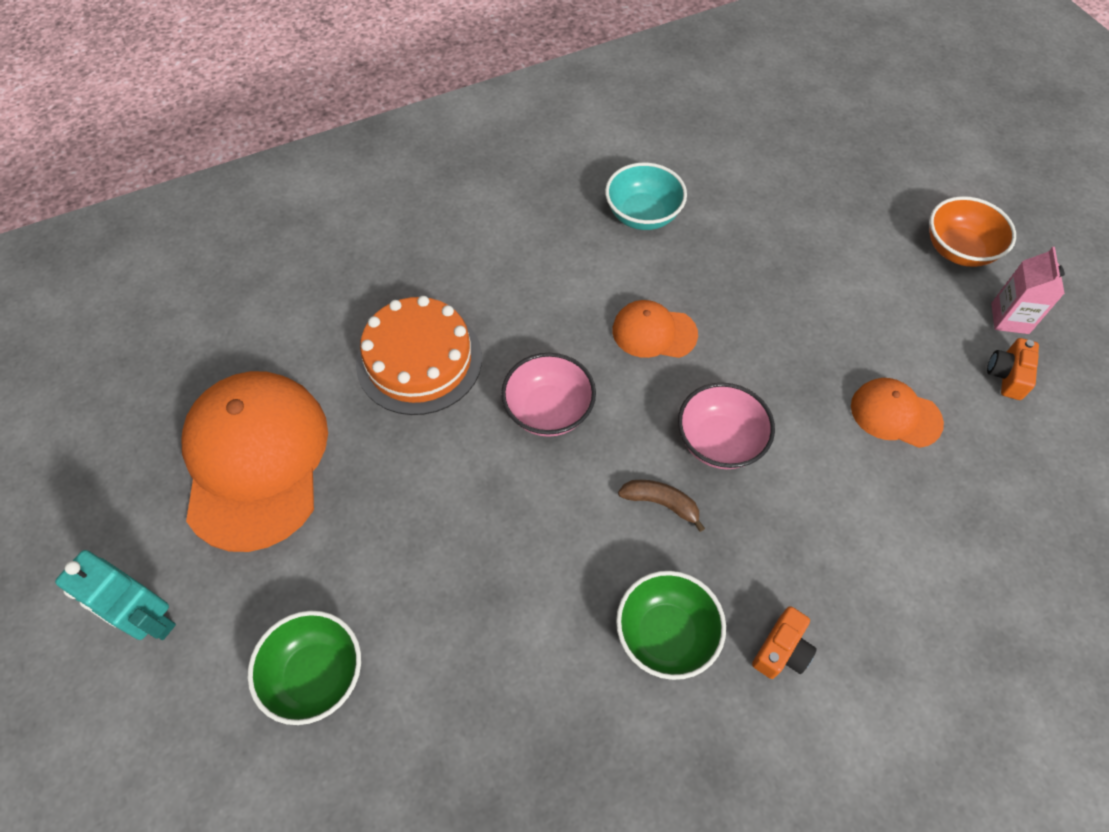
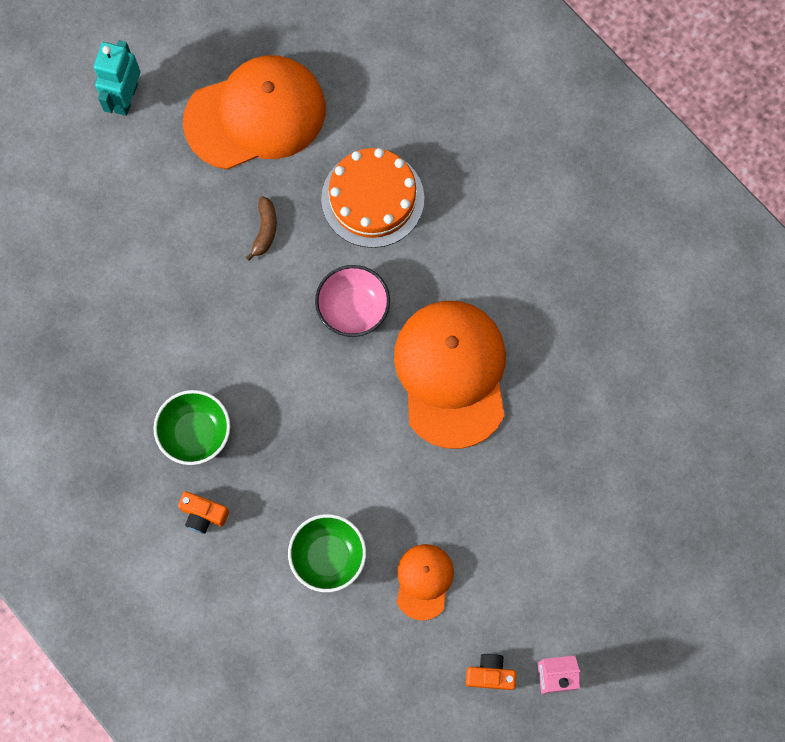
camera: 75 degrees right, 15 degrees up
green bowl [248,611,361,725] -> green bowl moved to [288,514,366,592]
turquoise bowl [605,162,687,230] -> none
orange cap [612,300,698,358] -> orange cap [394,301,506,449], size x2.05
brown banana [618,480,705,532] -> brown banana moved to [246,196,277,261]
pink bowl [678,383,775,469] -> none
orange bowl [930,196,1016,267] -> none

